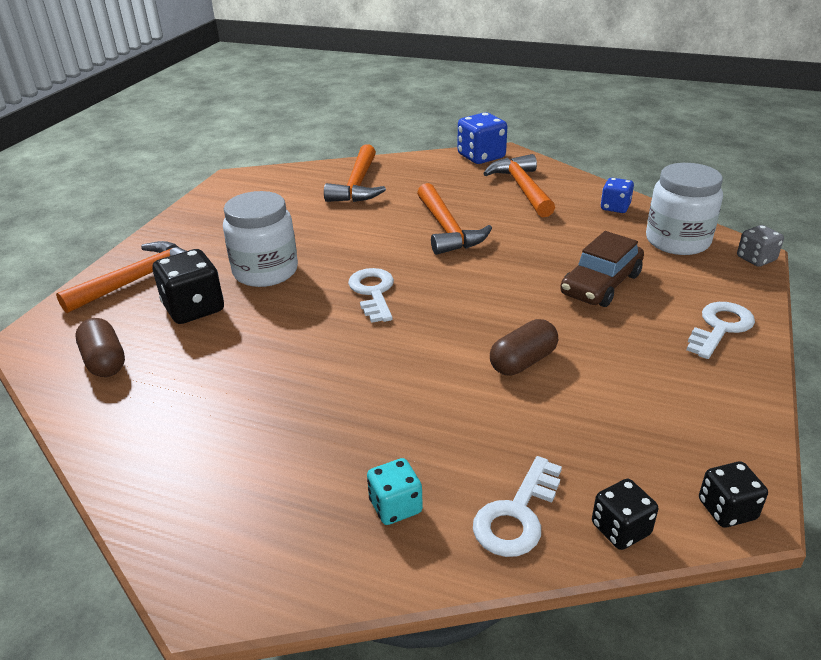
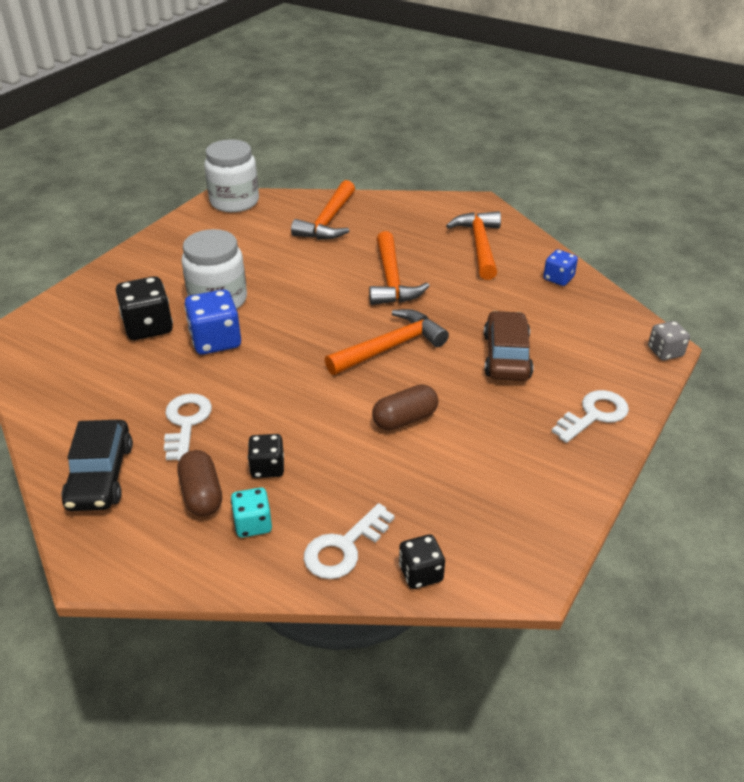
camera: 10 degrees right, 5 degrees up
orange hammer [56,241,186,313] -> orange hammer moved to [325,309,449,375]
brown capsule [75,318,125,377] -> brown capsule moved to [177,450,222,516]
white key [348,268,394,323] -> white key moved to [164,393,212,461]
blue dice [457,112,507,164] -> blue dice moved to [184,289,241,355]
brown car [560,231,644,307] -> brown car turned 135 degrees clockwise [484,311,534,381]
white jar [646,163,723,255] -> white jar moved to [204,139,259,212]
black dice [699,461,768,528] -> black dice moved to [248,434,284,478]
none -> black car [61,420,133,511]

